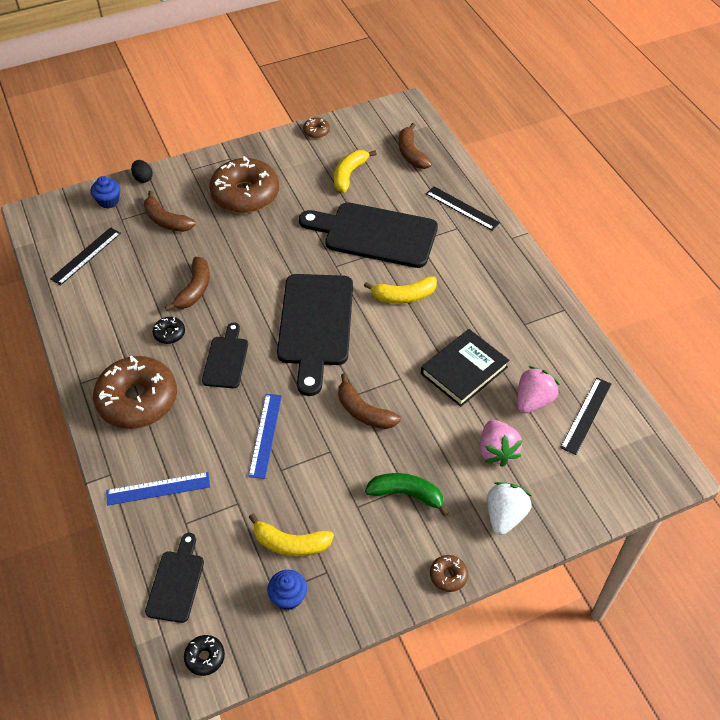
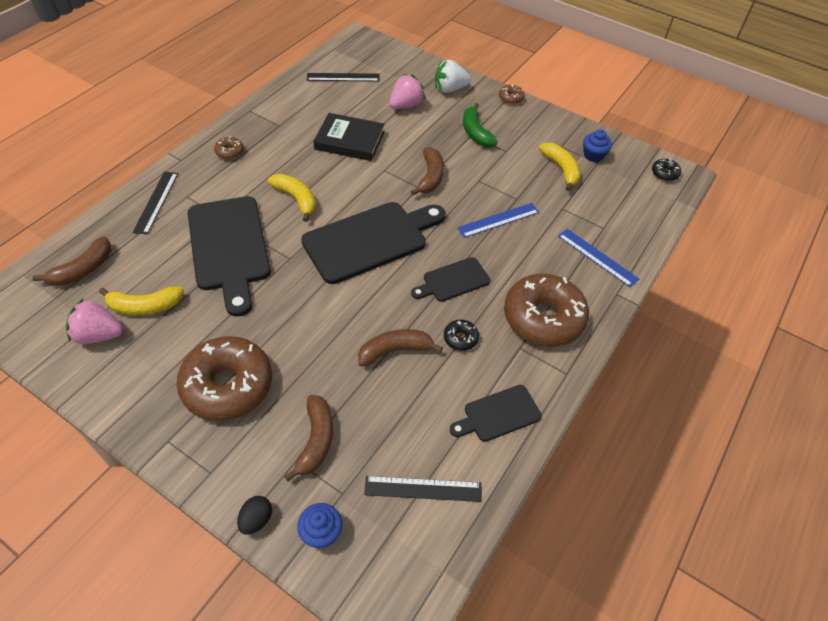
camera: 125 degrees left, 0 degrees up
black cutting board [145,533,204,623] -> black cutting board moved to [450,385,542,442]
brown donut [303,118,330,139] -> brown donut moved to [214,136,244,159]
pink strawberry [517,366,560,414] -> pink strawberry moved to [66,298,123,344]

